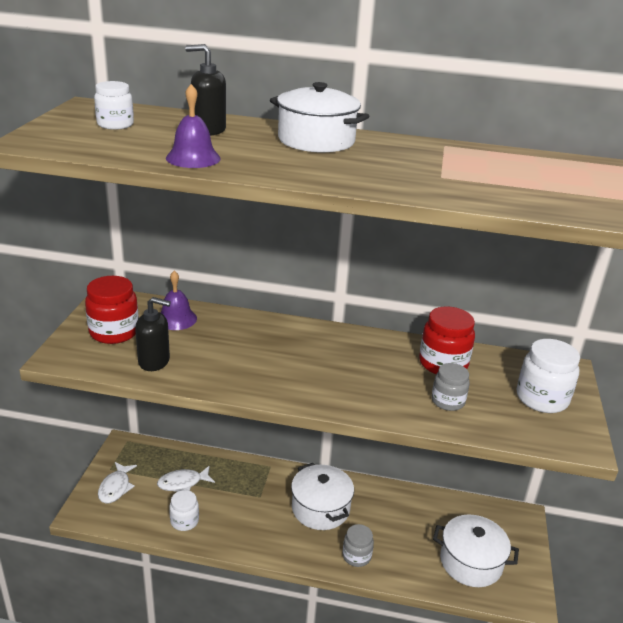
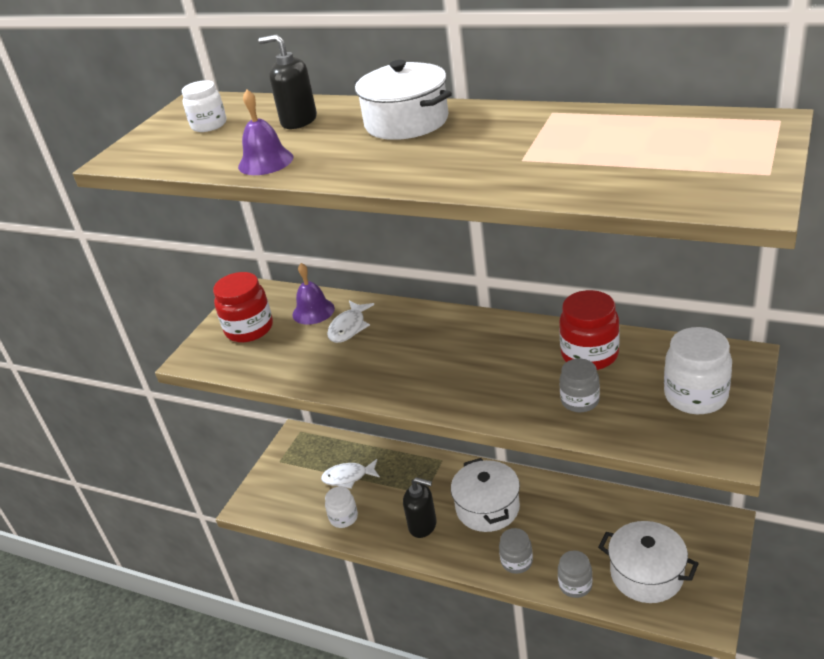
camera: 20 degrees right, 5 degrees up
white fish [98,462,137,504] -> white fish moved to [327,301,374,343]
black soap dispenser [135,297,171,371] -> black soap dispenser moved to [403,477,437,538]
none -> grey jar [558,551,593,598]

